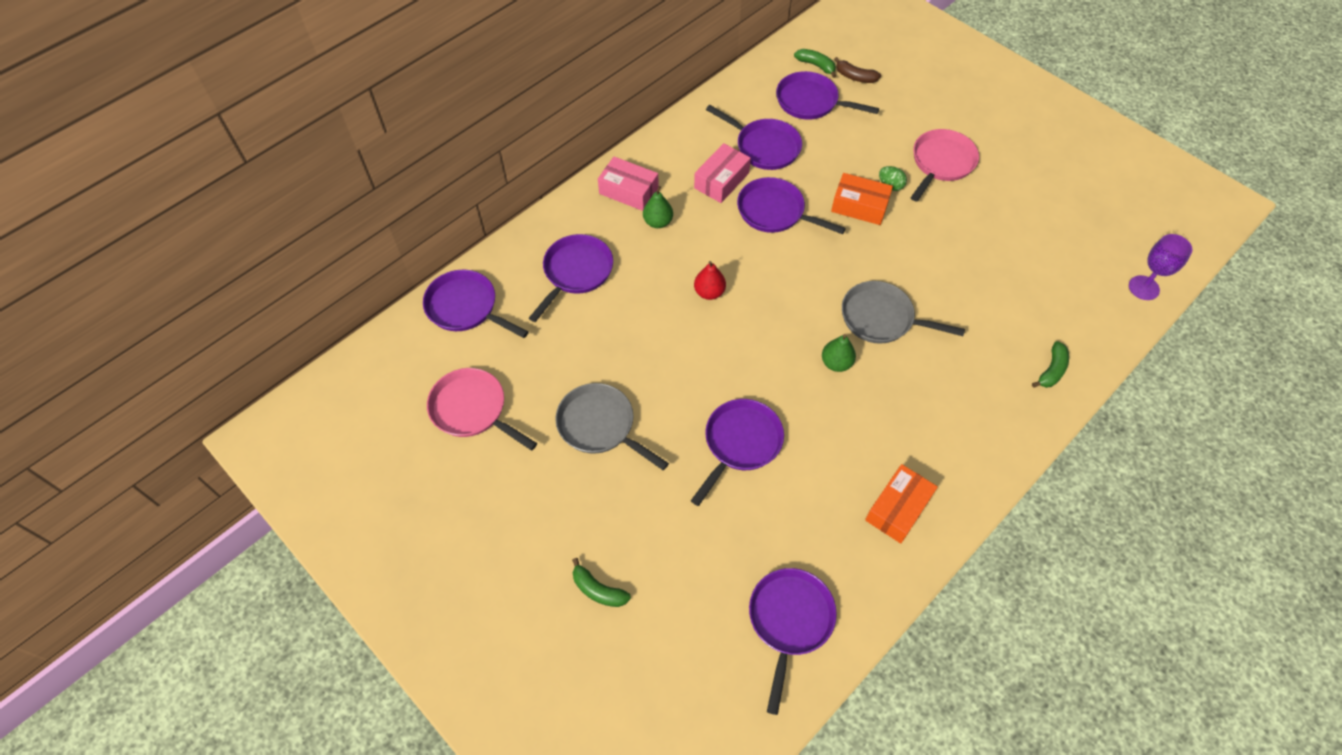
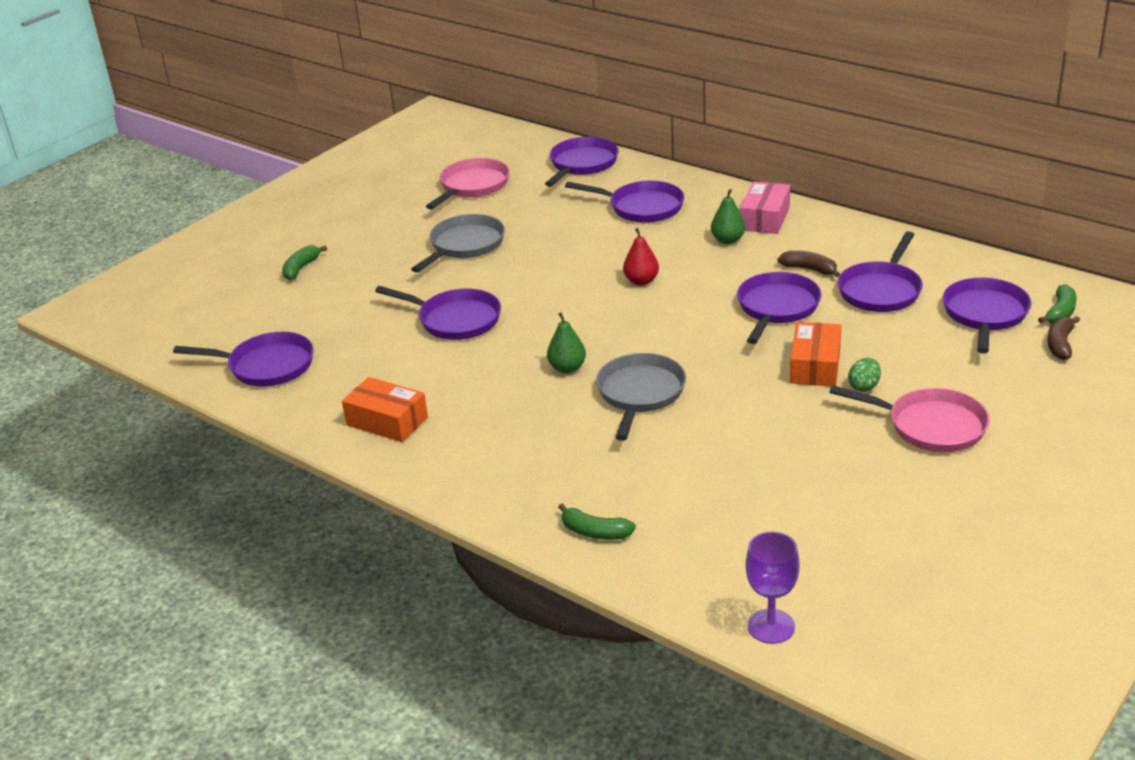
camera: 85 degrees right, 25 degrees down
pink box [694,143,751,203] -> brown banana [777,250,840,277]

